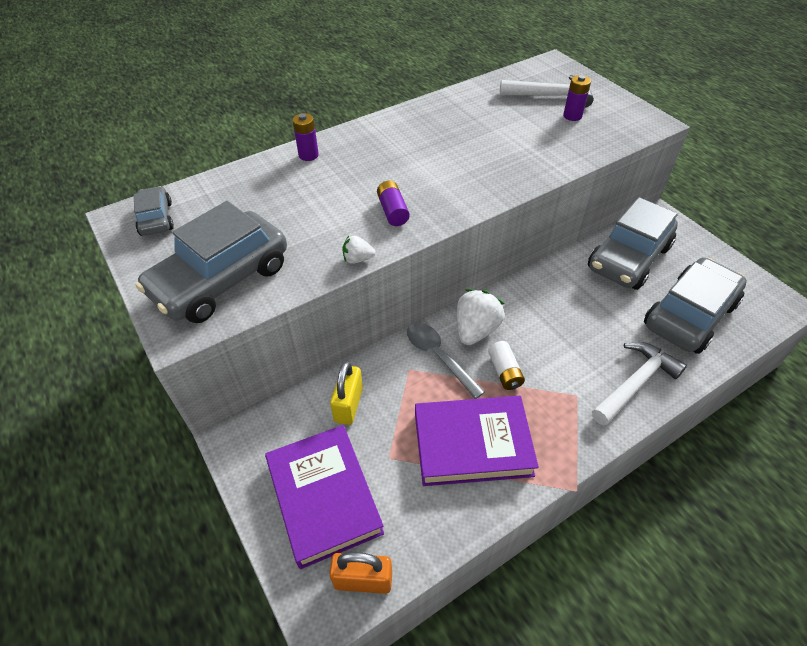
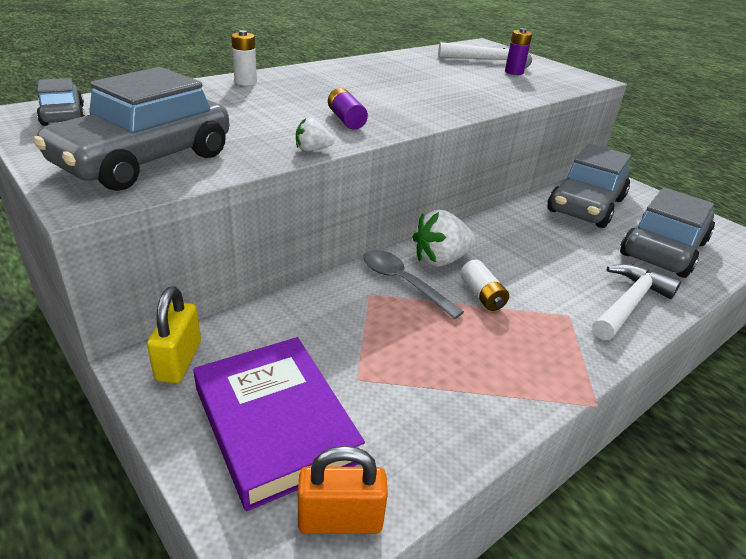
camera: 10 degrees left, 15 degrees down
purple battery [292,113,319,161] -> white battery [231,30,257,86]
yellow padlock [330,362,363,425] -> yellow padlock moved to [147,287,201,383]
purple book [415,396,539,486] -> none
white strawberry [457,289,505,345] -> white strawberry turned 135 degrees counterclockwise [412,210,476,267]

